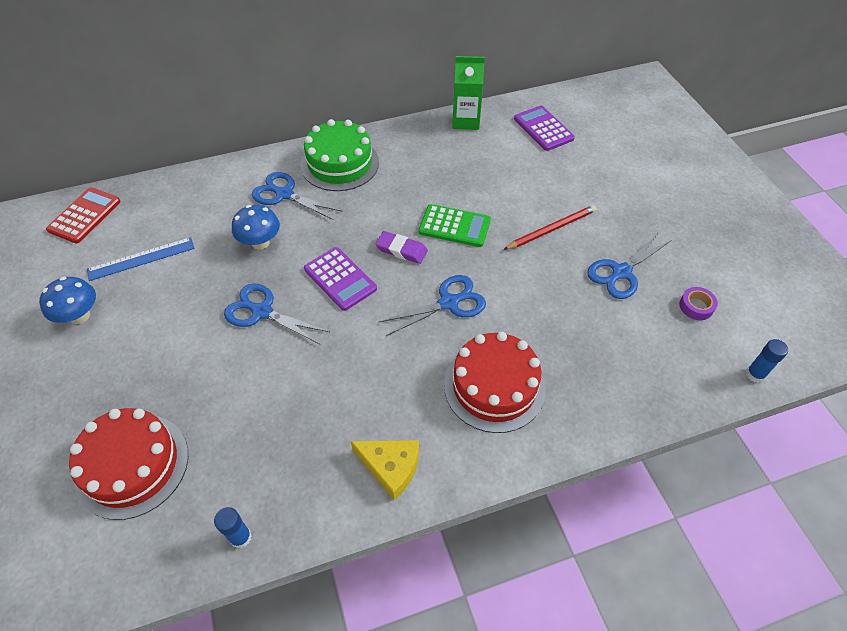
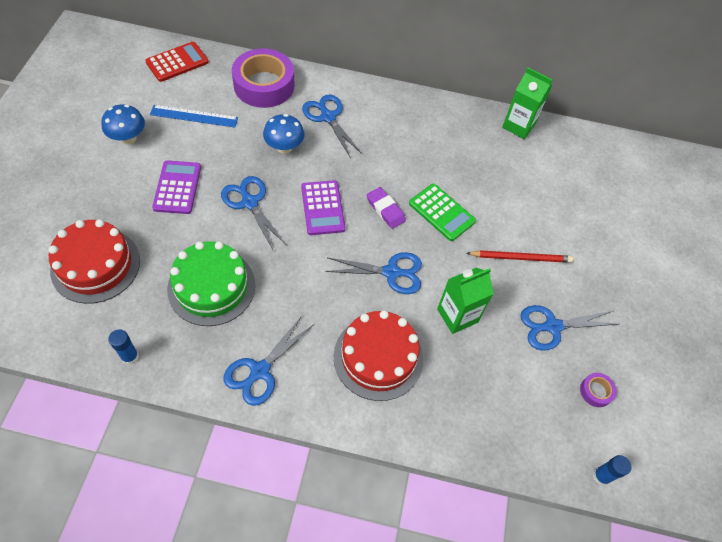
camera: 25 degrees right, 5 degrees up
green cake [301,119,379,191] -> green cake moved to [167,241,255,326]
yellow cheese [351,440,419,500] -> blue scissors [223,316,313,406]
purple calculator [514,105,575,151] -> purple calculator moved to [152,160,201,214]
none -> purple tape [232,48,295,108]
none -> green carton [437,268,494,334]

